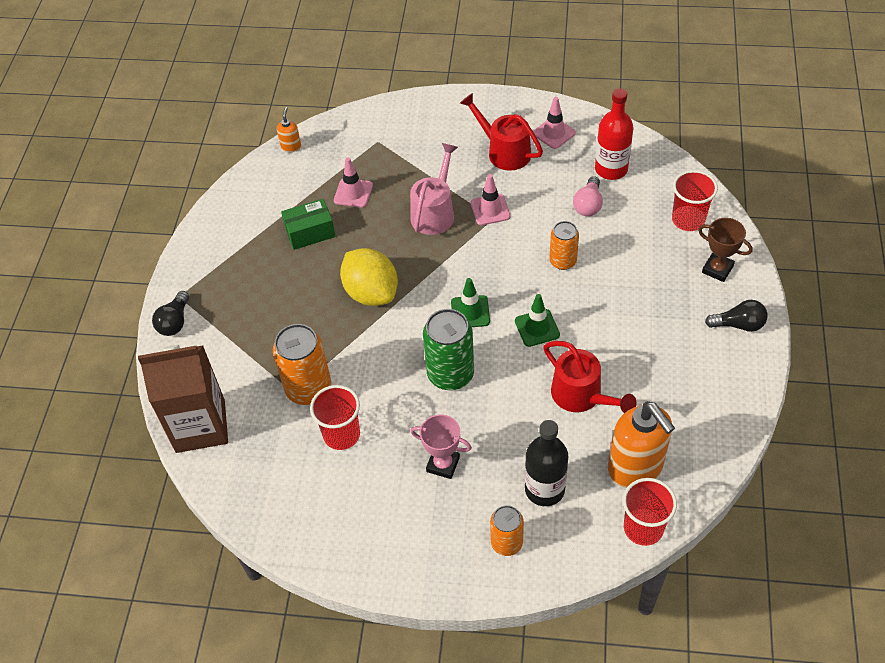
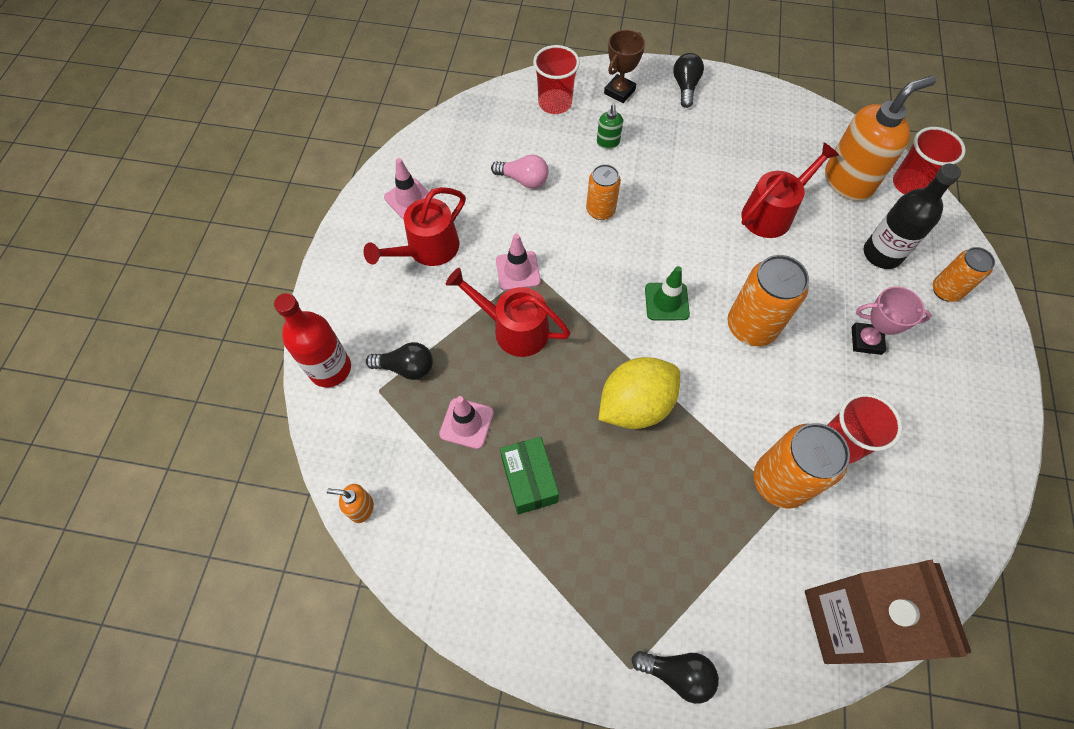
camera: 90 degrees left, 10 degrees up
pink watering can [410,143,458,235] -> red watering can [446,268,571,357]
pink trophy [410,415,472,479] -> pink trophy turned 75 degrees clockwise [852,286,932,355]
green can [423,309,474,390] -> orange can [728,255,809,346]
green traffic cone [515,294,560,347] -> none
red bottle [595,88,634,180] -> red bottle moved to [274,293,351,387]
none -> black light bulb [366,342,433,380]
none -> green soap dispenser [597,105,623,149]

